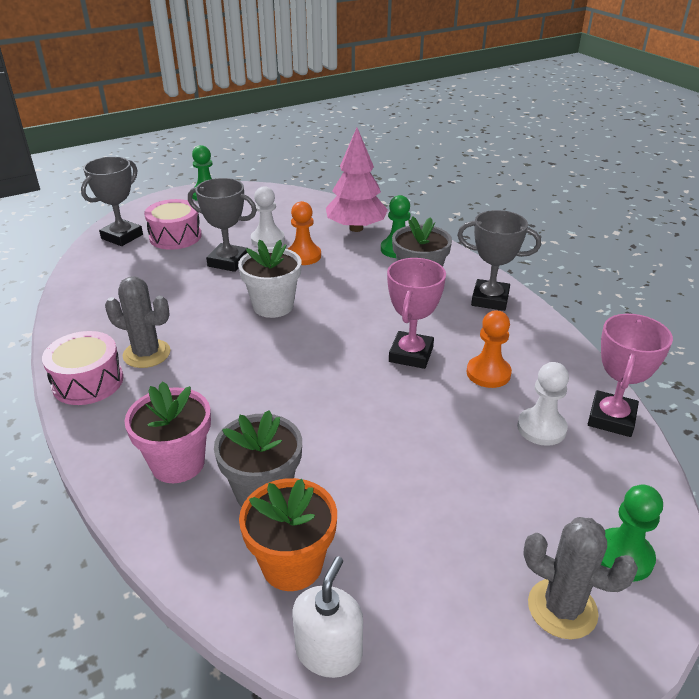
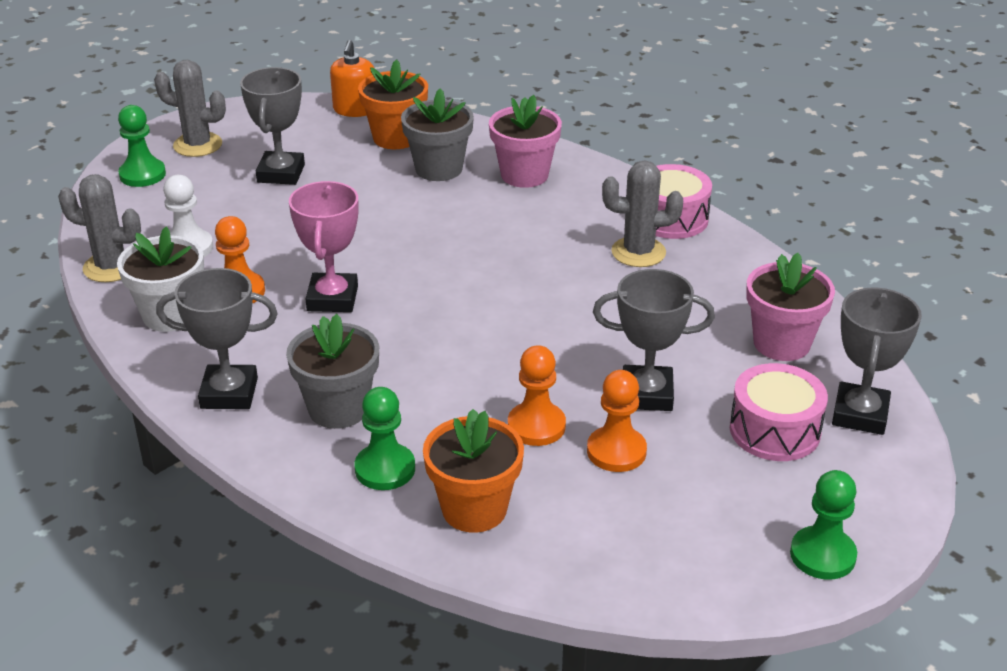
camera: 165 degrees right, 0 degrees up
white flower pot [238,239,301,318] -> white flower pot moved to [117,226,204,332]
white pawn [251,186,285,247] -> orange pawn [587,370,647,472]
white soap dispenser [292,556,363,678] -> orange soap dispenser [330,40,374,117]
pink tree [326,128,388,232] -> orange flower pot [423,409,524,533]
pink trophy [588,314,673,437] -> grey cactus [58,174,141,282]
none -> grey trophy [240,67,305,185]
none -> pink flower pot [746,253,835,361]

